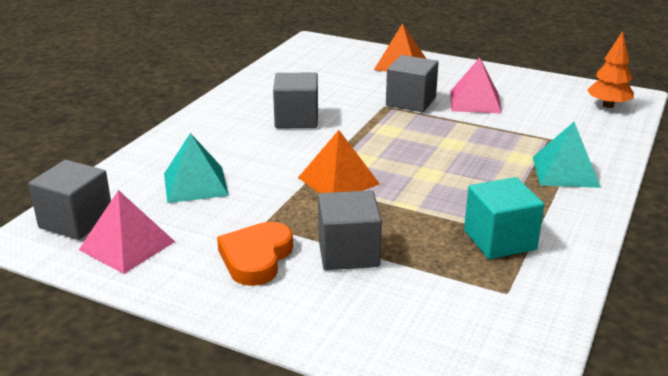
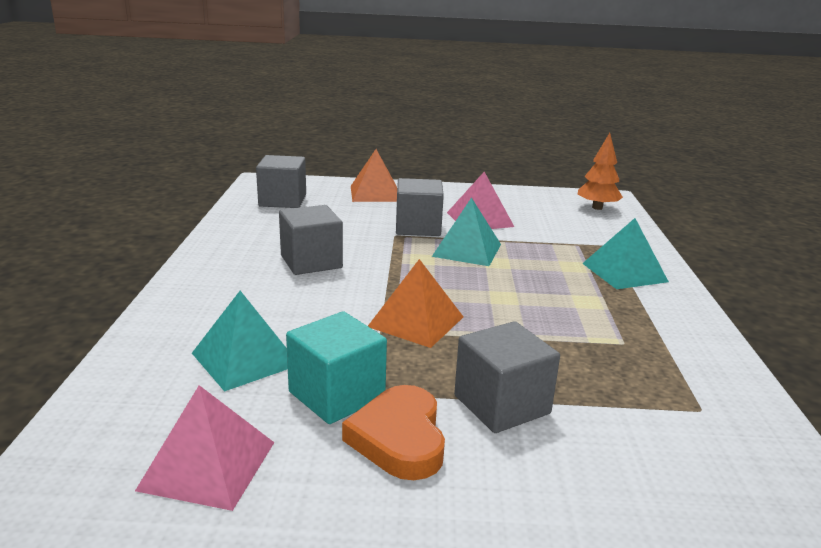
camera: 25 degrees left, 5 degrees down
grey cube [28,160,111,240] -> grey cube moved to [256,155,306,208]
turquoise cube [464,177,544,259] -> turquoise cube moved to [286,311,387,424]
none -> turquoise pyramid [432,197,501,266]

